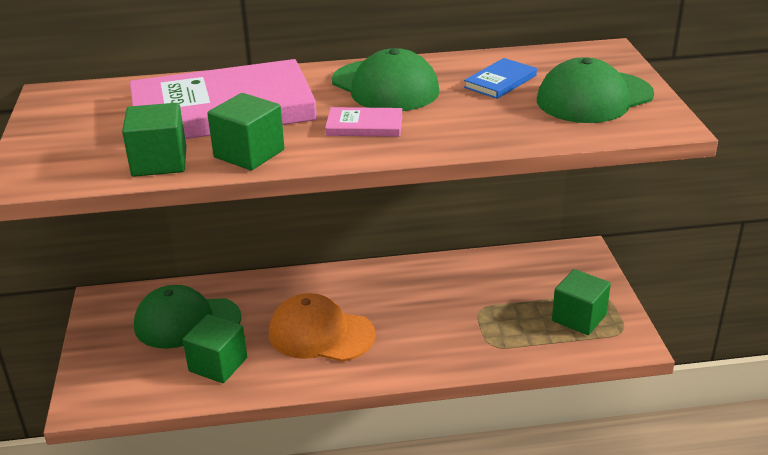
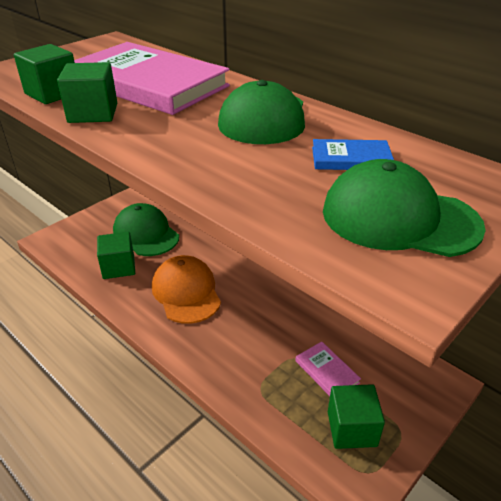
camera: 50 degrees right, 5 degrees up
pink book [325,107,403,137] -> pink book moved to [295,341,361,396]

